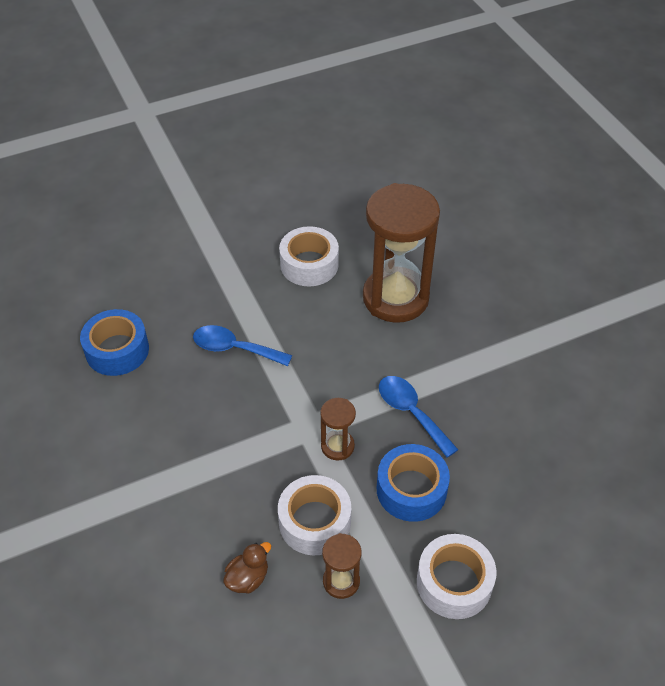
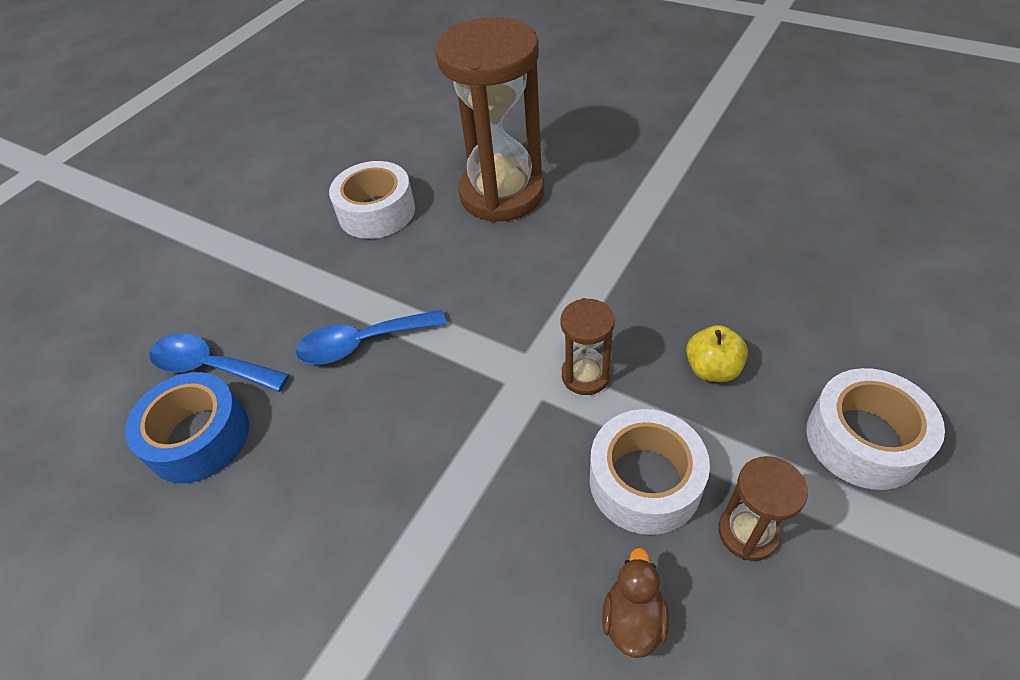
camera: 30 degrees left, 0 degrees up
blue tape [377,444,450,522] -> yellow apple [686,325,748,382]
blue spoon [379,376,459,458] -> blue spoon moved to [149,333,289,392]

